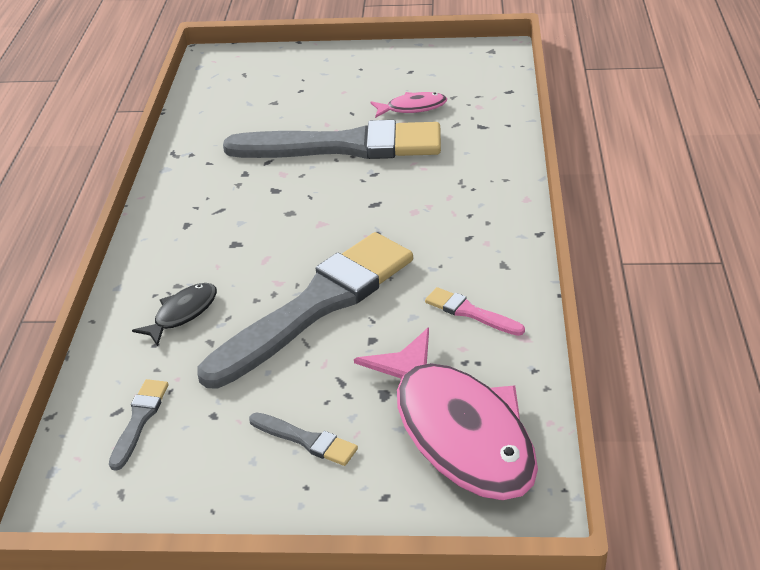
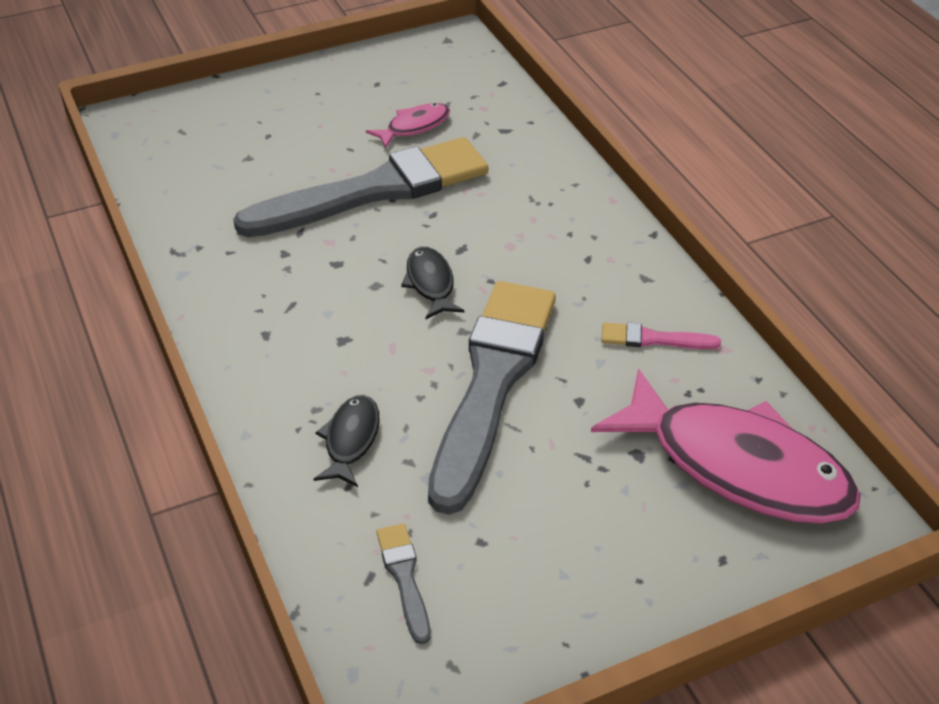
camera: 30 degrees left, 5 degrees up
grey brush [249,412,358,466] -> none
none -> black fish [401,247,464,319]

